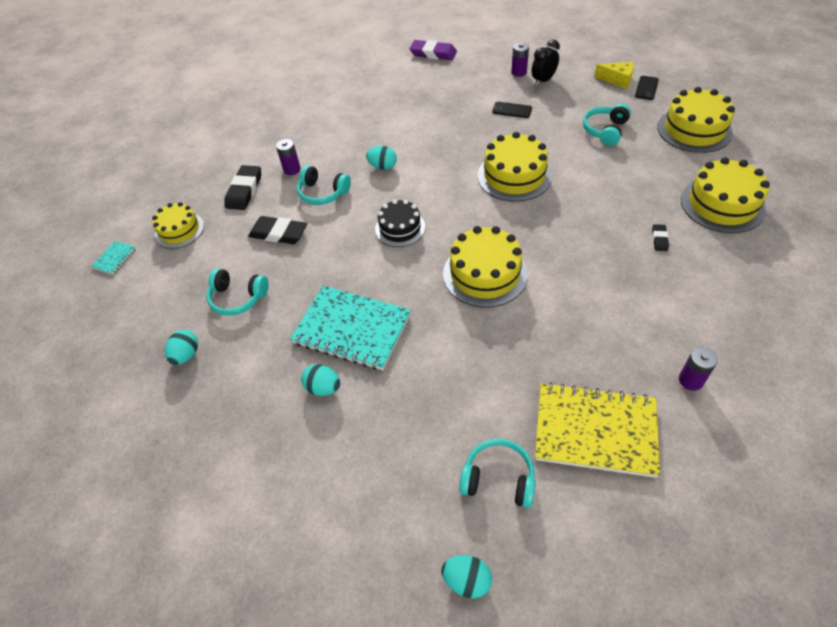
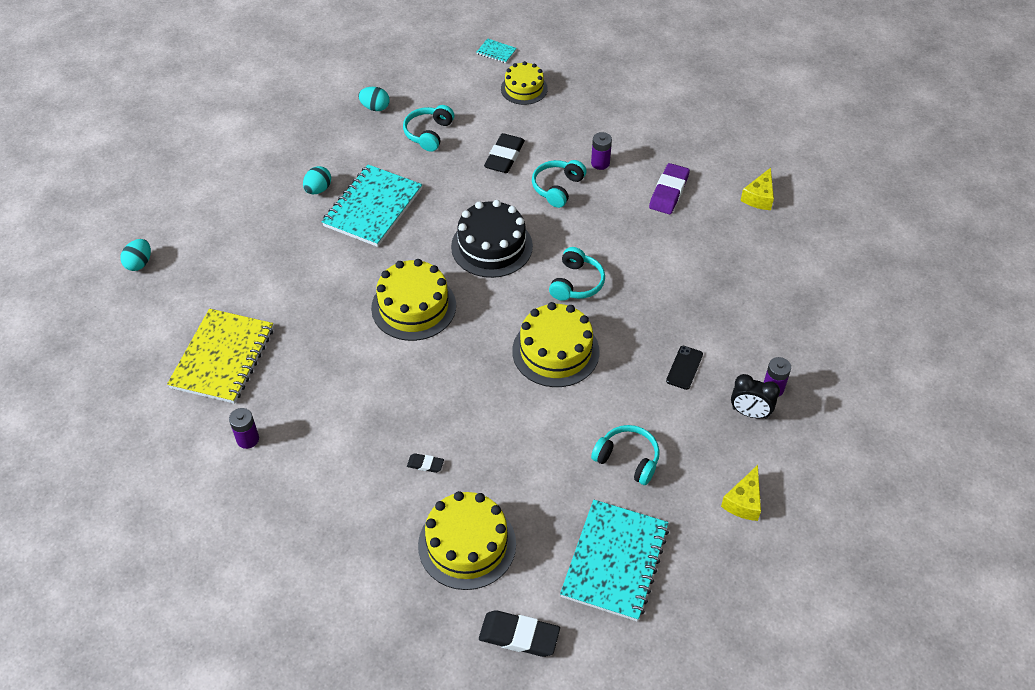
camera: 90 degrees right, 0 degrees up
black eraser [225,165,261,210] -> black eraser moved to [479,610,560,657]
turquoise egg [366,146,397,170] -> none
black cake [375,199,425,247] -> black cake [451,200,533,278], size x1.55
purple eraser [409,40,457,60] -> purple eraser moved to [649,163,690,214]
turquoise headphones [459,438,535,508] -> turquoise headphones moved to [549,247,605,301]
black clock [532,40,560,86] -> black clock turned 150 degrees clockwise [731,374,780,419]
black phone [635,76,659,100] -> none
yellow cake [657,87,735,153] -> turquoise notebook [560,500,669,621]
none -> yellow cheese [740,168,774,210]

